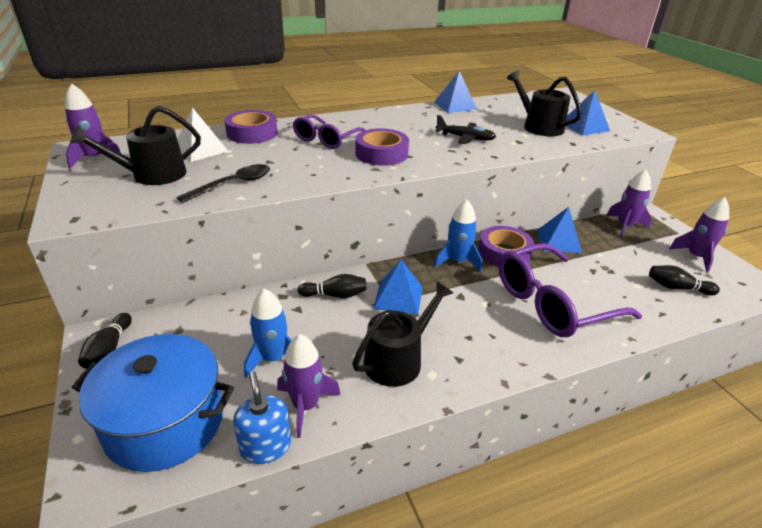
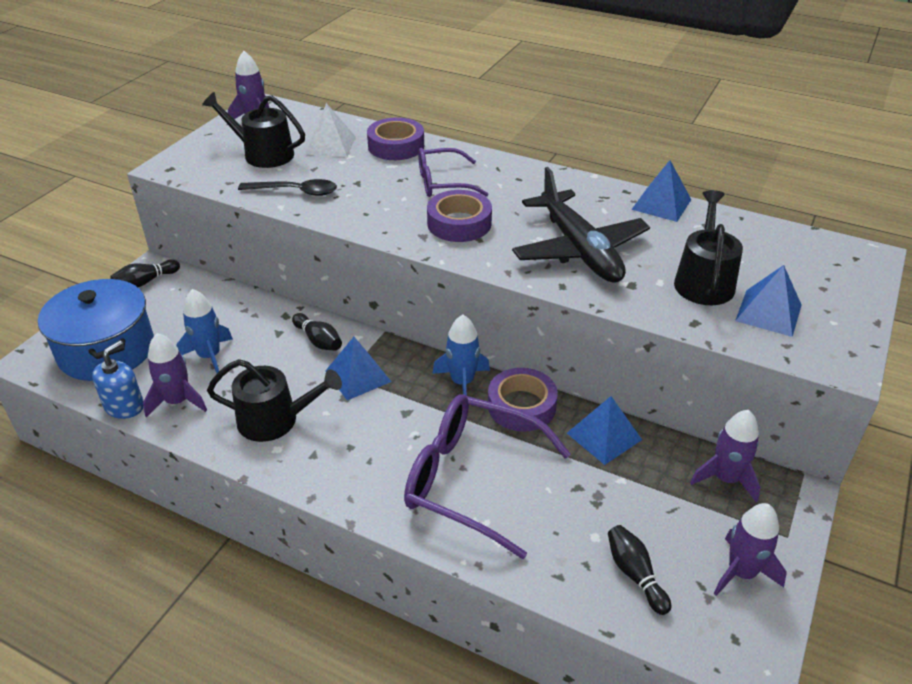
camera: 50 degrees right, 5 degrees up
black plane [435,115,496,144] -> black plane [512,167,650,283], size x1.93

